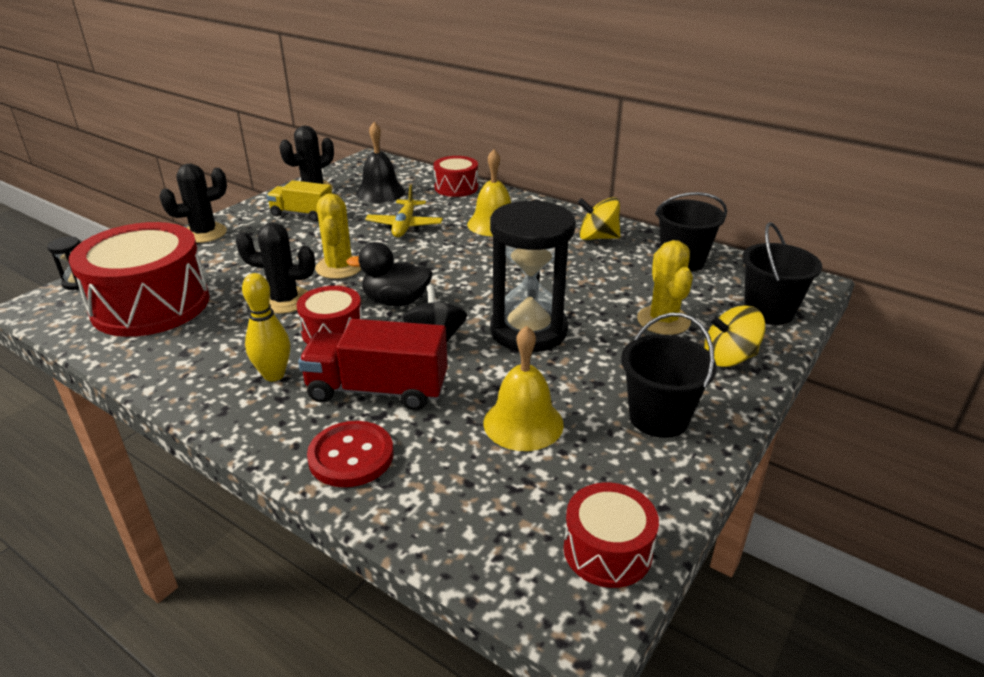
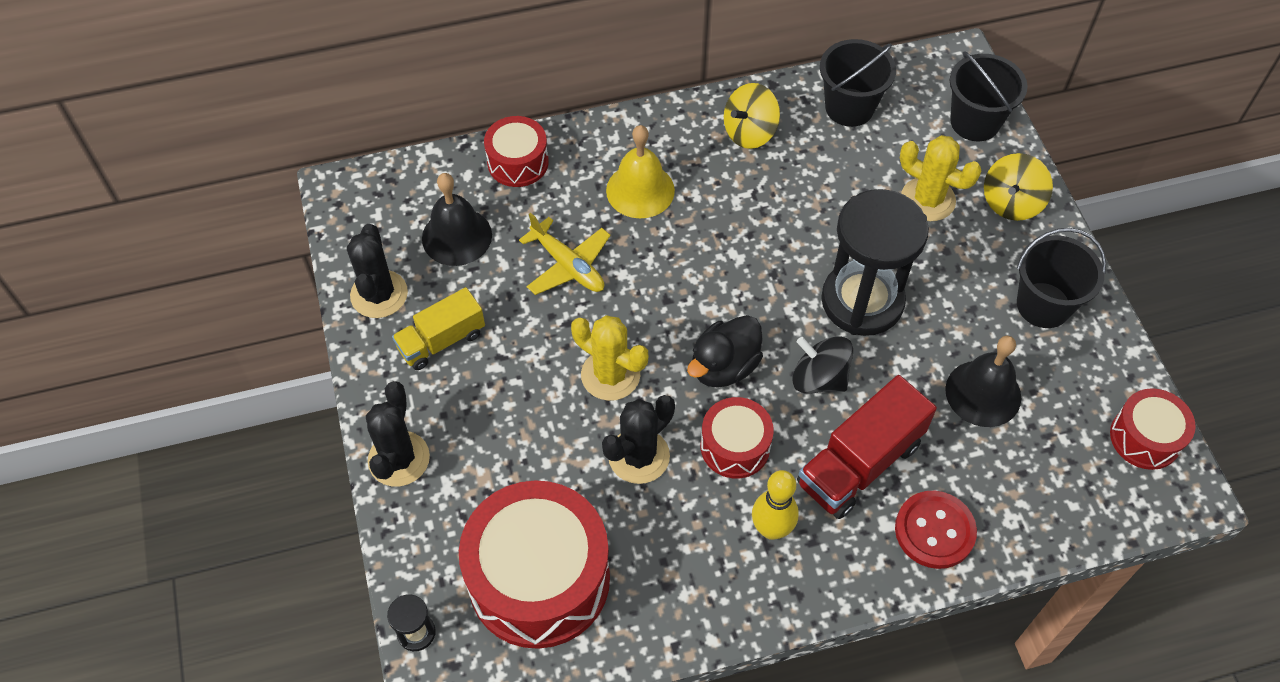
camera: 50 degrees left, 25 degrees up
yellow bell [483,326,564,451] -> black bell [945,335,1021,427]

